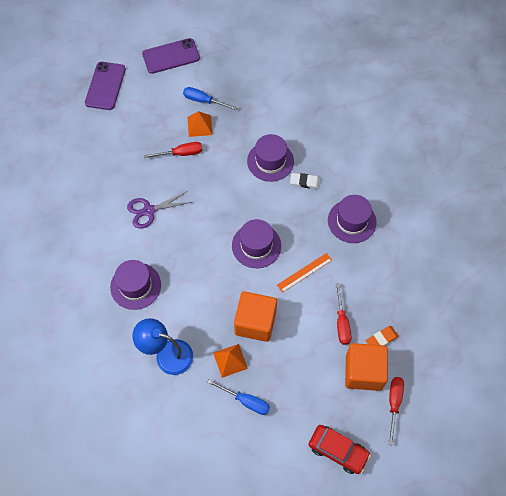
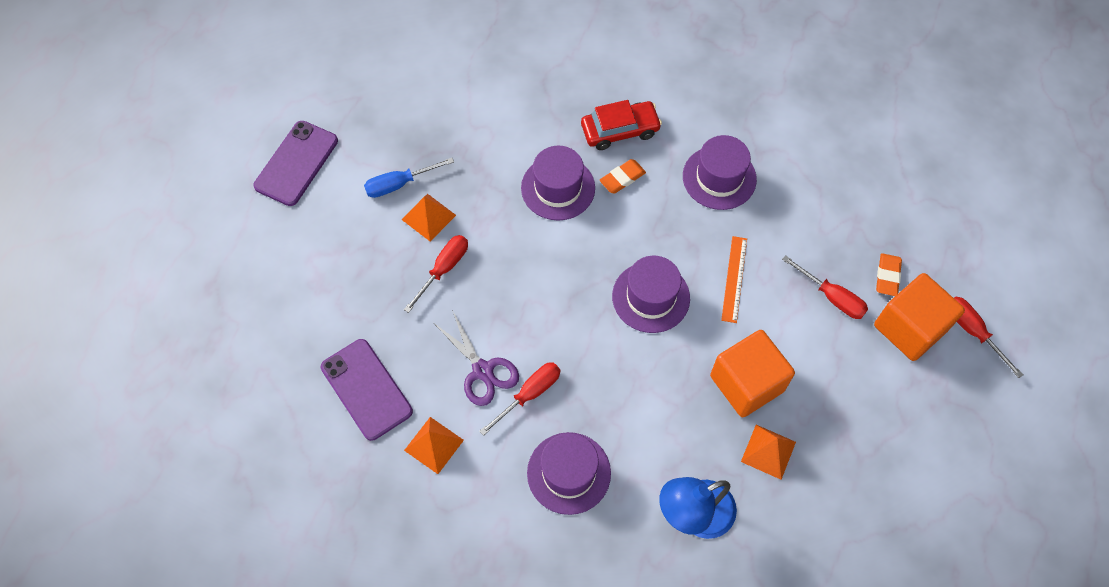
camera: 45 degrees left, 0 degrees up
purple phone [85,62,126,110] -> purple phone moved to [321,339,413,441]
purple scissors [127,191,192,229] -> purple scissors turned 60 degrees counterclockwise [434,310,519,406]
blue screwdriver [207,379,270,415] -> none
white eraser [290,173,321,189] -> orange eraser [599,159,646,194]
red car [308,425,371,474] -> red car moved to [581,100,662,150]
none -> orange pyramid [404,417,464,474]
none -> red screwdriver [479,362,560,436]

